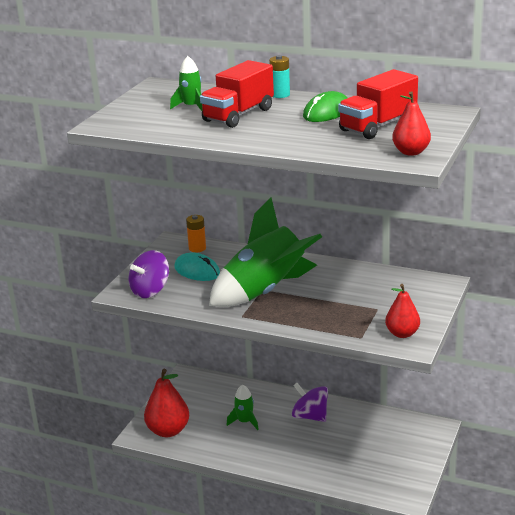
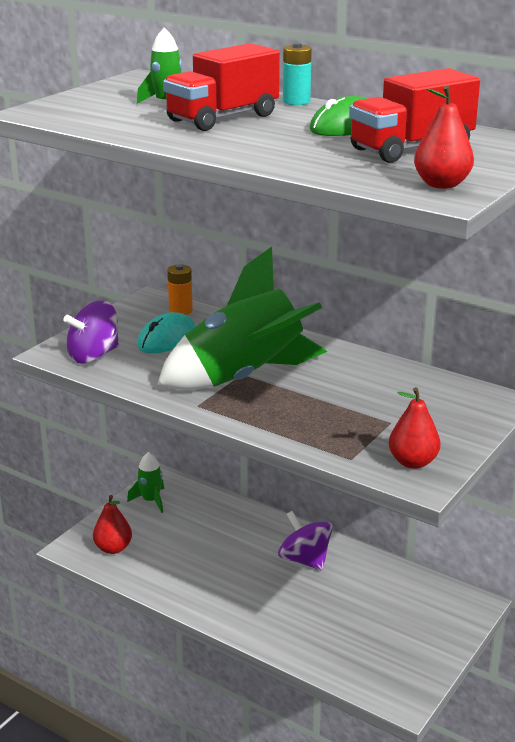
camera: 10 degrees right, 0 degrees up
red pear [144,369,189,437] -> red pear [93,495,132,554], size x0.65
turquoise mouse [174,252,220,281] -> turquoise mouse turned 75 degrees clockwise [137,312,195,353]
green rocket [227,384,259,430] -> green rocket moved to [127,452,164,513]

